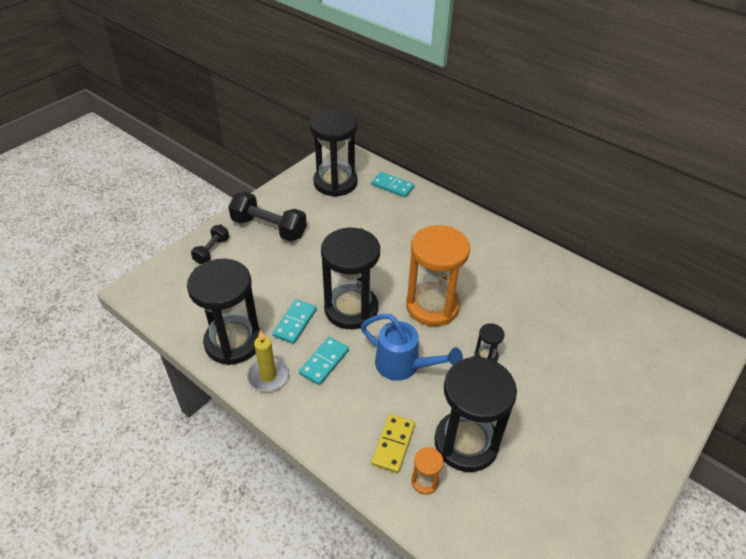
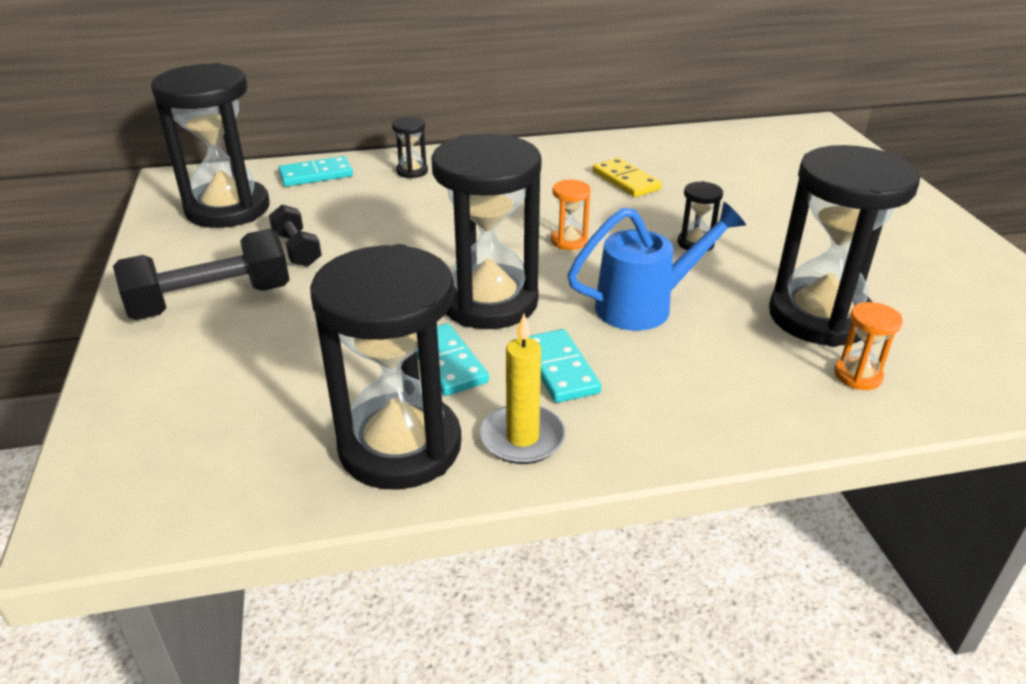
camera: 50 degrees left, 10 degrees down
black dumbbell [191,225,229,264] -> black dumbbell moved to [269,205,322,267]
yellow domino [371,414,415,473] -> yellow domino moved to [592,158,662,197]
orange hourglass [406,225,470,326] -> orange hourglass [551,180,591,250], size x0.42
none -> black hourglass [392,117,428,179]

